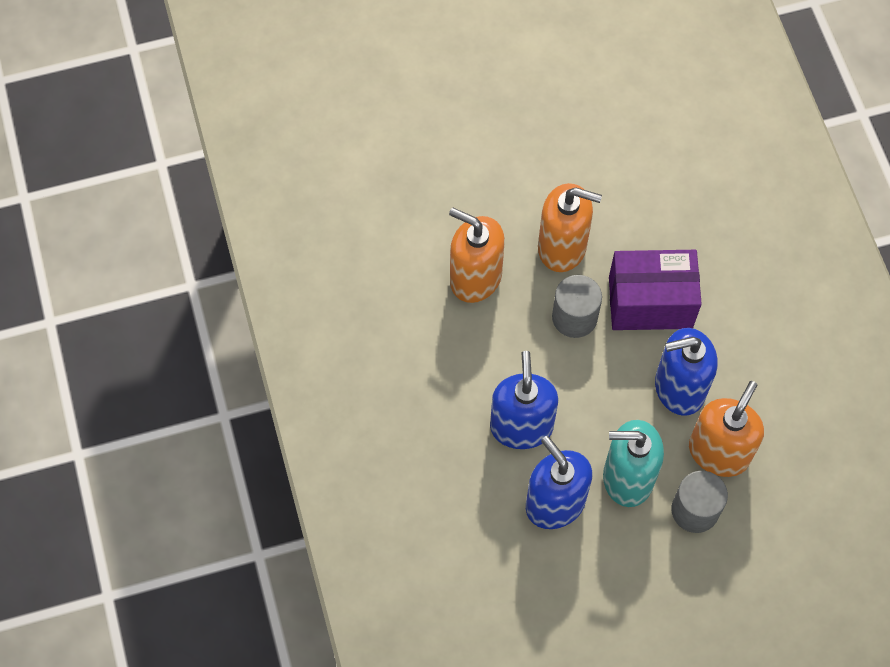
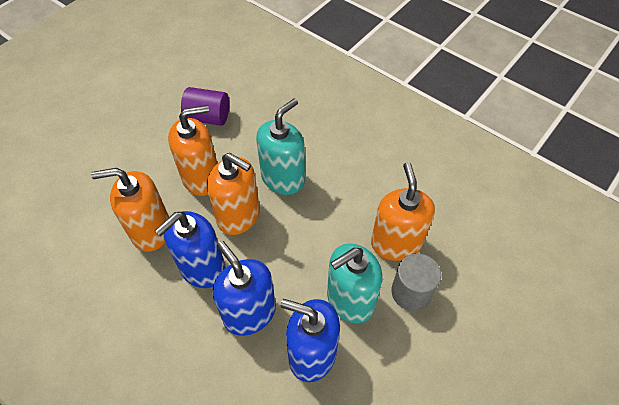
camera: 35 degrees left, 10 degrees down
grey cylinder [552,275,602,338] -> orange soap dispenser [207,153,260,235]
purple box [609,250,702,330] -> turquoise soap dispenser [256,98,305,195]
blue soap dispenser [655,328,718,416] -> blue soap dispenser moved to [155,211,225,288]
none -> purple cylinder [181,87,229,126]

